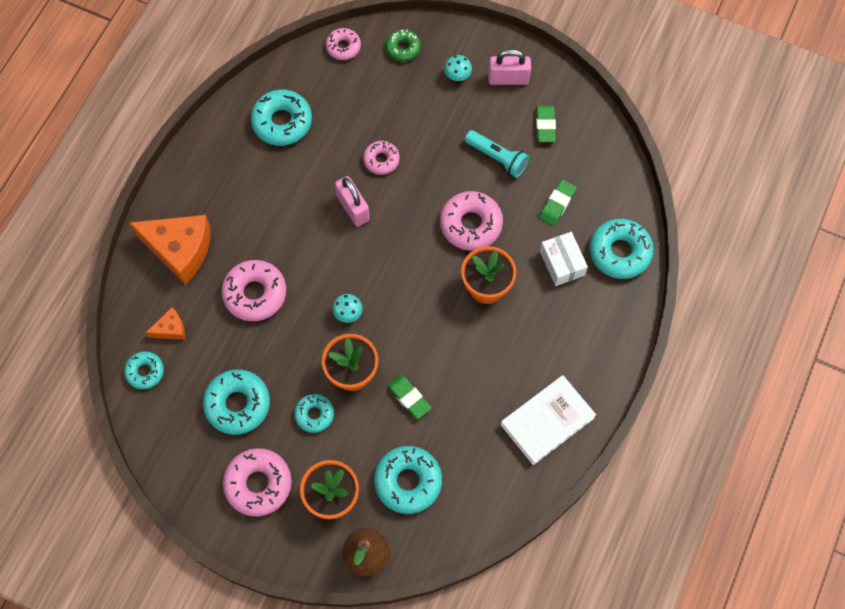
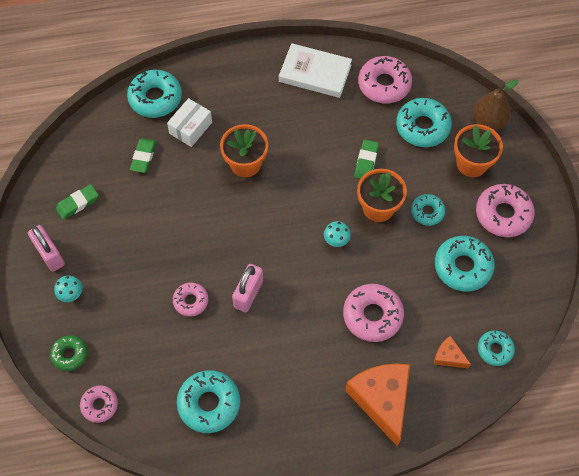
camera: 125 degrees left, 5 degrees down
pink donut [440,191,503,251] -> pink donut moved to [358,56,412,104]
turquoise flashlight [465,130,529,178] -> none
green eraser [539,179,577,226] -> green eraser turned 75 degrees counterclockwise [130,138,156,173]

